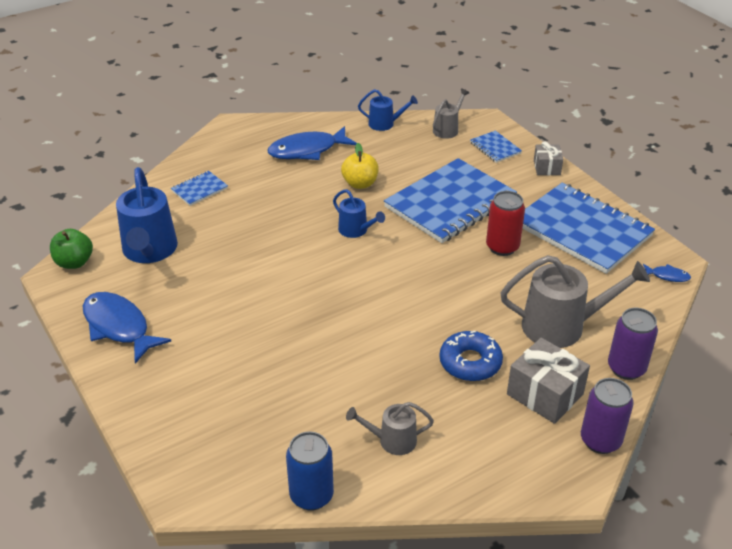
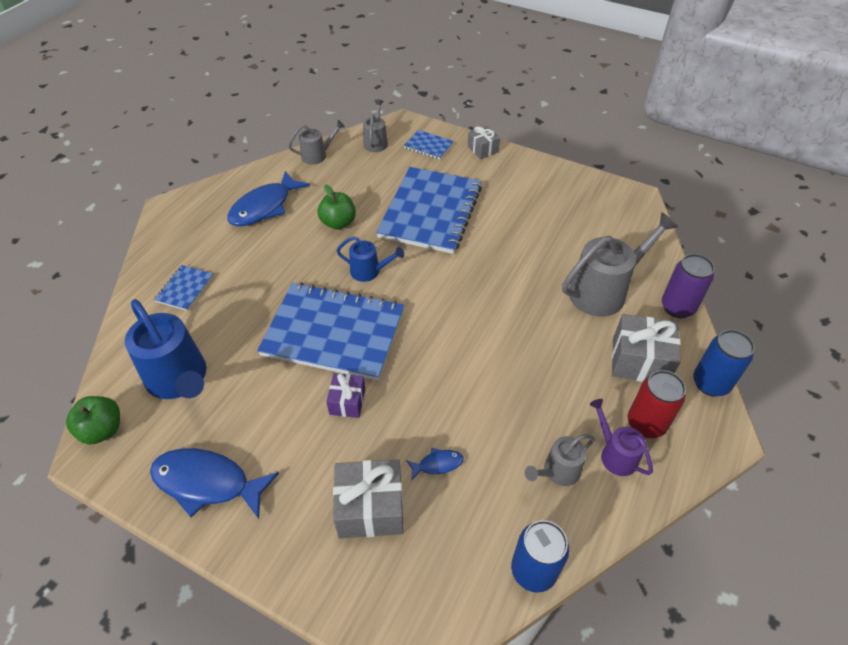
camera: 30 degrees left, 10 degrees up
yellow apple [341,143,379,189] -> green apple [317,184,356,229]
blue watering can [358,89,418,131] -> grey watering can [288,120,345,165]
blue donut [439,331,503,381] -> none
red can [486,191,525,256] -> red can moved to [628,370,686,438]
blue notebook [522,183,655,274] -> blue notebook moved to [257,282,404,381]
purple can [581,378,634,454] -> blue can [693,330,755,397]
blue fish [643,264,691,282] -> blue fish moved to [406,448,464,480]
none -> purple gift [326,373,365,418]
none -> grey gift [333,459,404,538]
none -> purple watering can [590,399,653,476]

